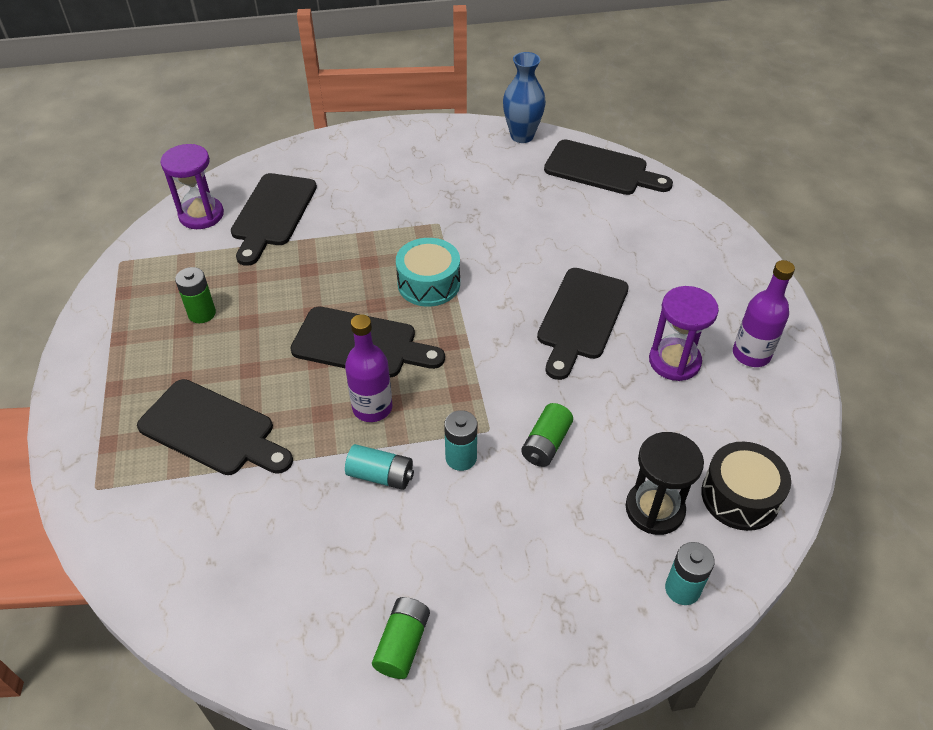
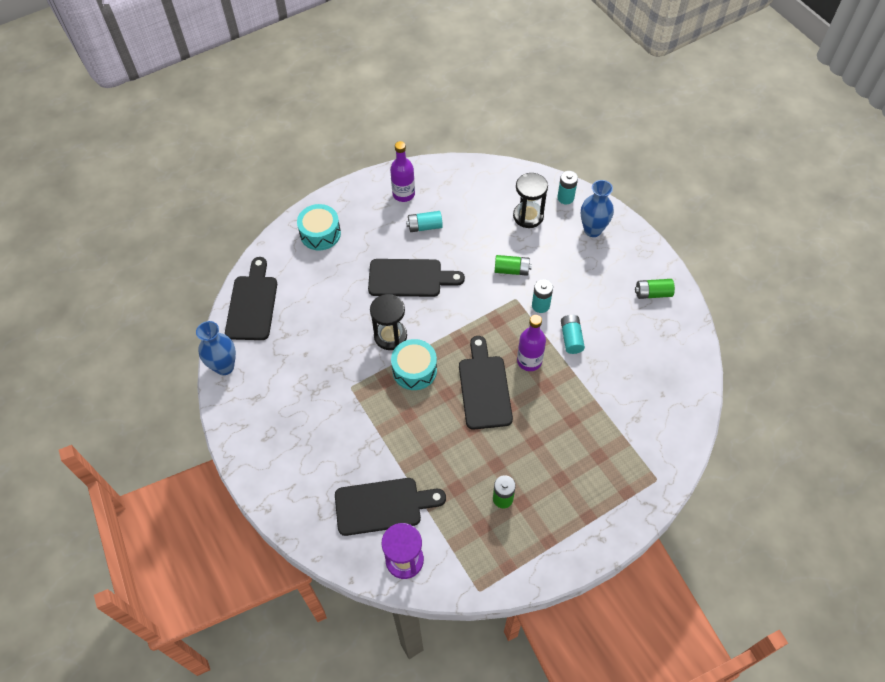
camera: 110 degrees left, 10 degrees up
black cutting board [137,379,293,475] -> none
purple hourglass [649,286,719,381] -> turquoise battery [406,211,443,232]
black drum [701,442,791,531] -> none
none -> turquoise drum [297,204,341,250]
none -> black hourglass [370,294,407,350]
none -> blue vase [581,180,614,237]

